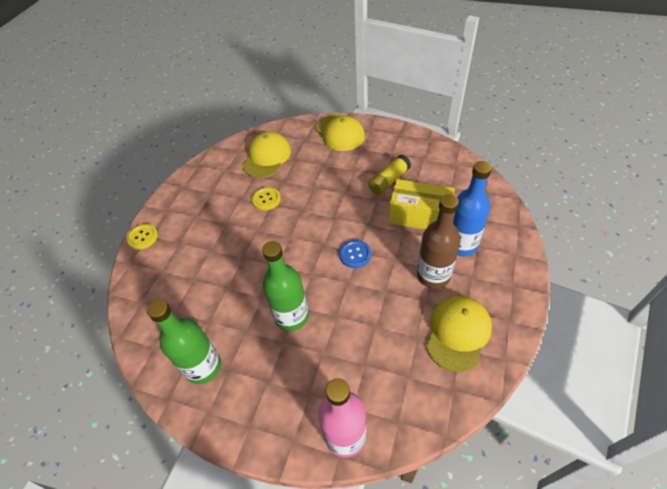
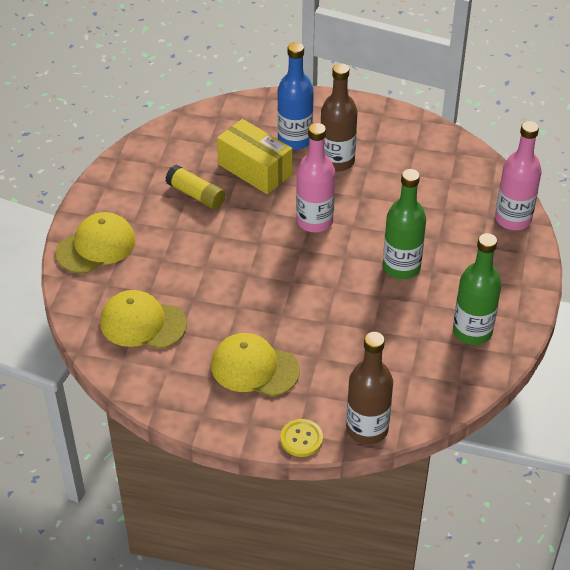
camera: 100 degrees left, 5 degrees down
yellow button [252,187,281,210] -> none
blue button [339,240,371,268] -> pink bottle [296,123,335,232]
yellow box [389,179,455,230] -> yellow box turned 60 degrees counterclockwise [217,119,292,194]
yellow cap [426,296,492,372] -> yellow cap moved to [211,333,300,397]
none -> brown bottle [346,332,393,444]

